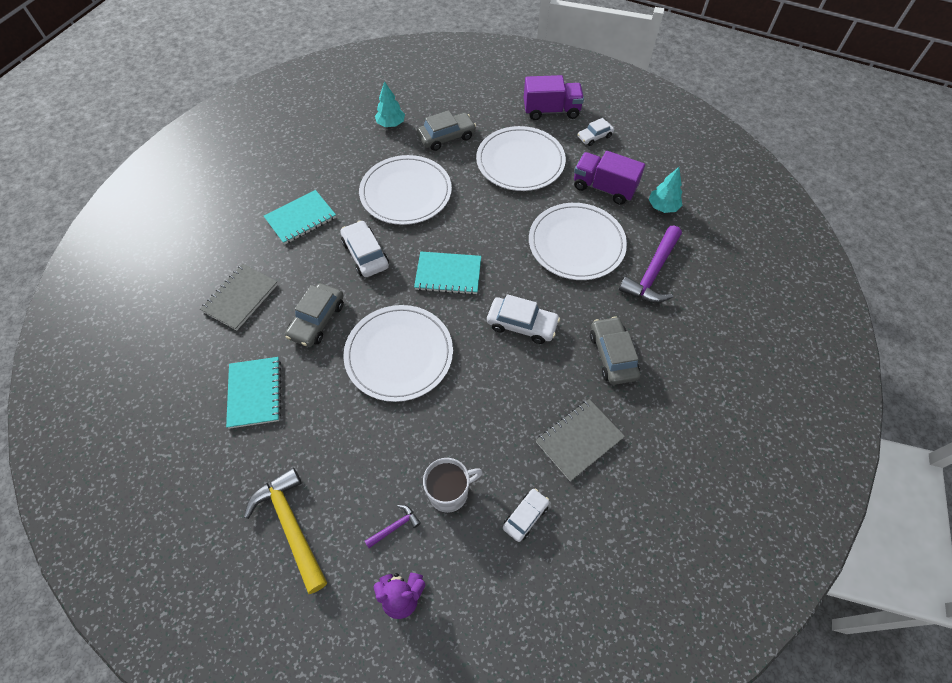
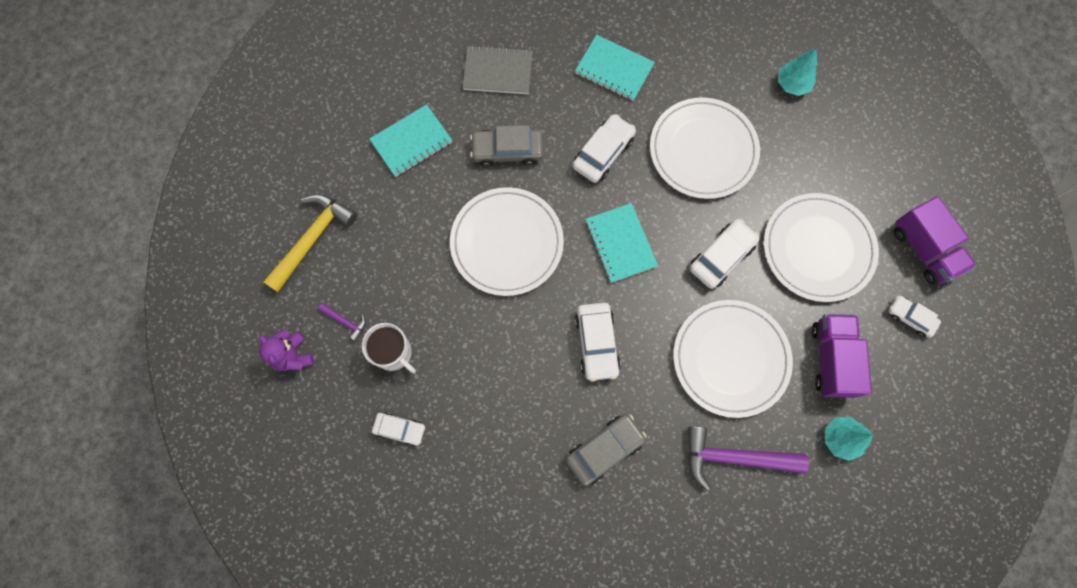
camera: 65 degrees right, 15 degrees up
grey car [417,110,476,151] -> none
grey notebook [536,399,625,481] -> none
none -> white car [690,219,760,289]

